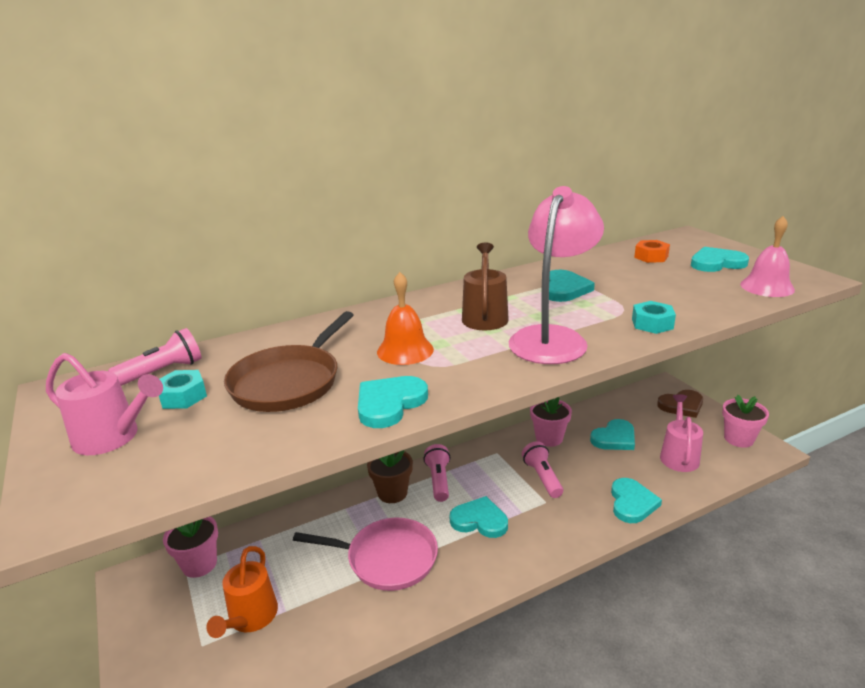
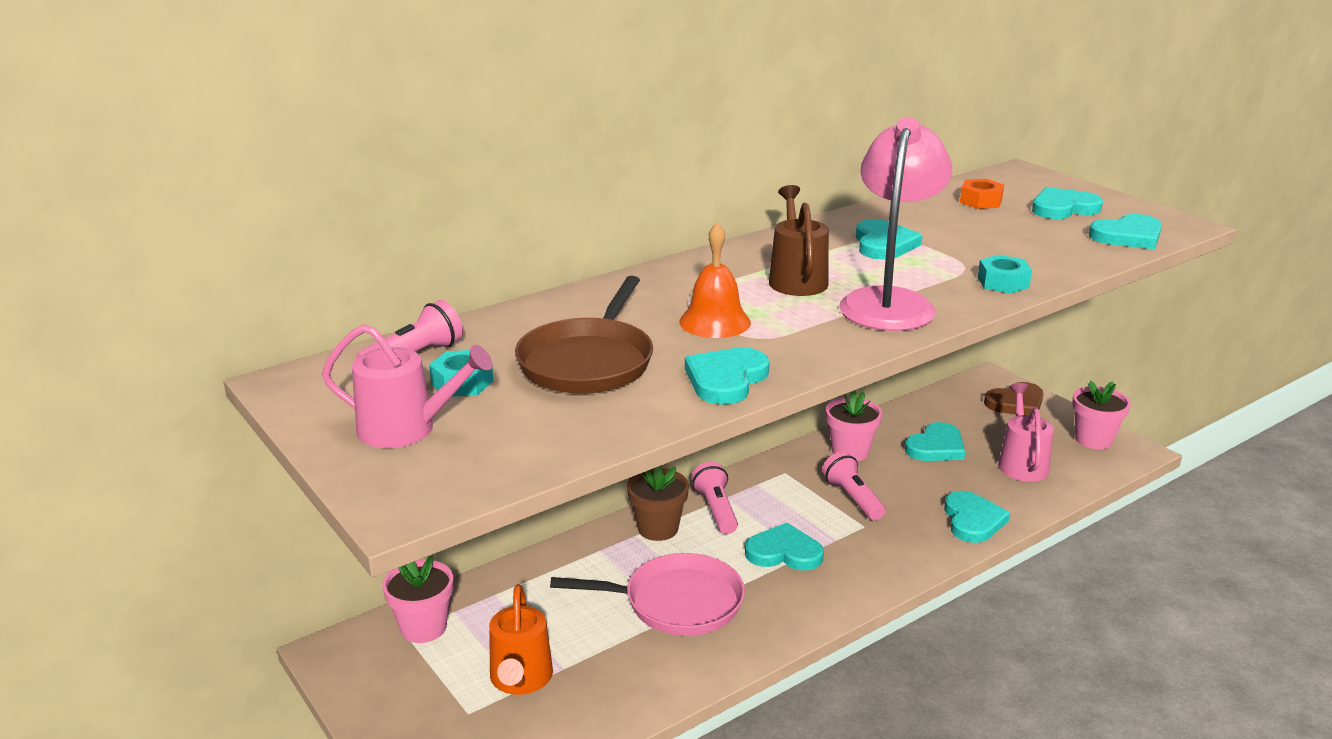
camera: 10 degrees left, 0 degrees up
pink bell [740,216,795,297] -> turquoise heart [1089,214,1162,249]

